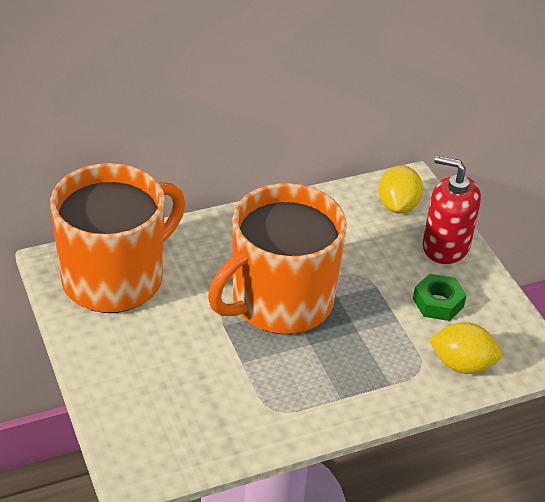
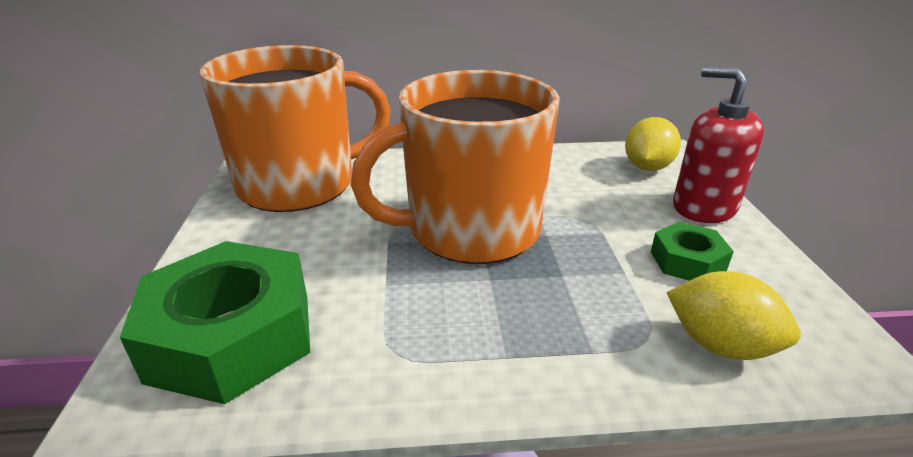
camera: 20 degrees right, 10 degrees down
none -> green nut [120,241,310,404]

